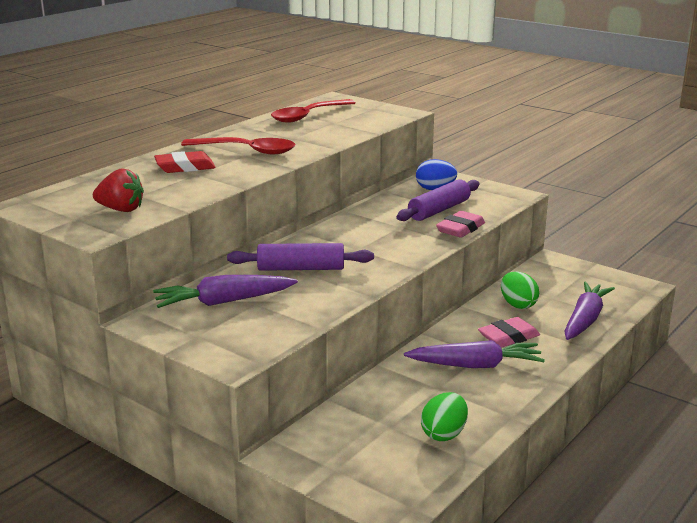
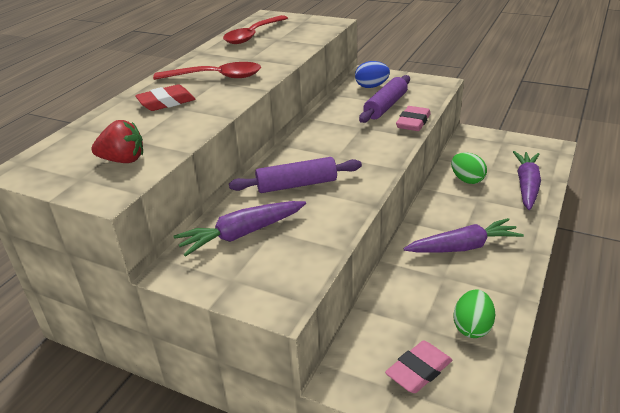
camera: 10 degrees left, 10 degrees up
pink eraser [478,317,540,348] -> pink eraser moved to [385,340,452,393]

